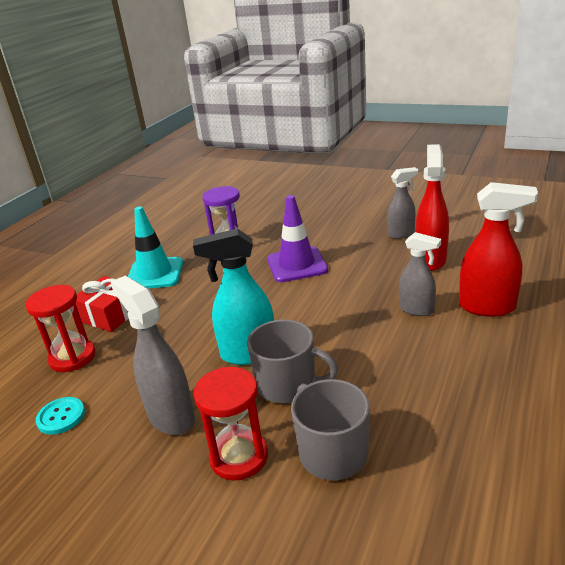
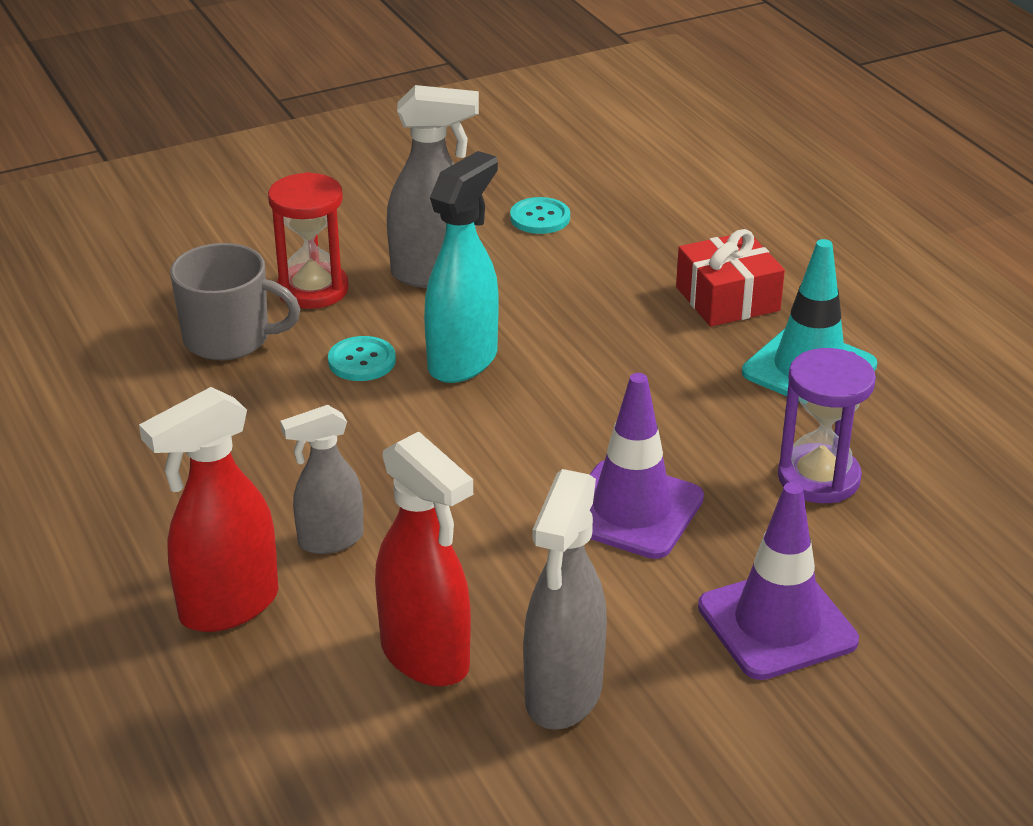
camera: 125 degrees right, 5 degrees up
red hourglass [26,285,96,372] -> none
grey mug [247,319,339,404] -> turquoise button [328,336,396,381]
grey spray bottle [387,167,418,239] -> grey spray bottle [523,469,607,730], size x1.53
none -> purple traffic cone [698,482,859,680]

